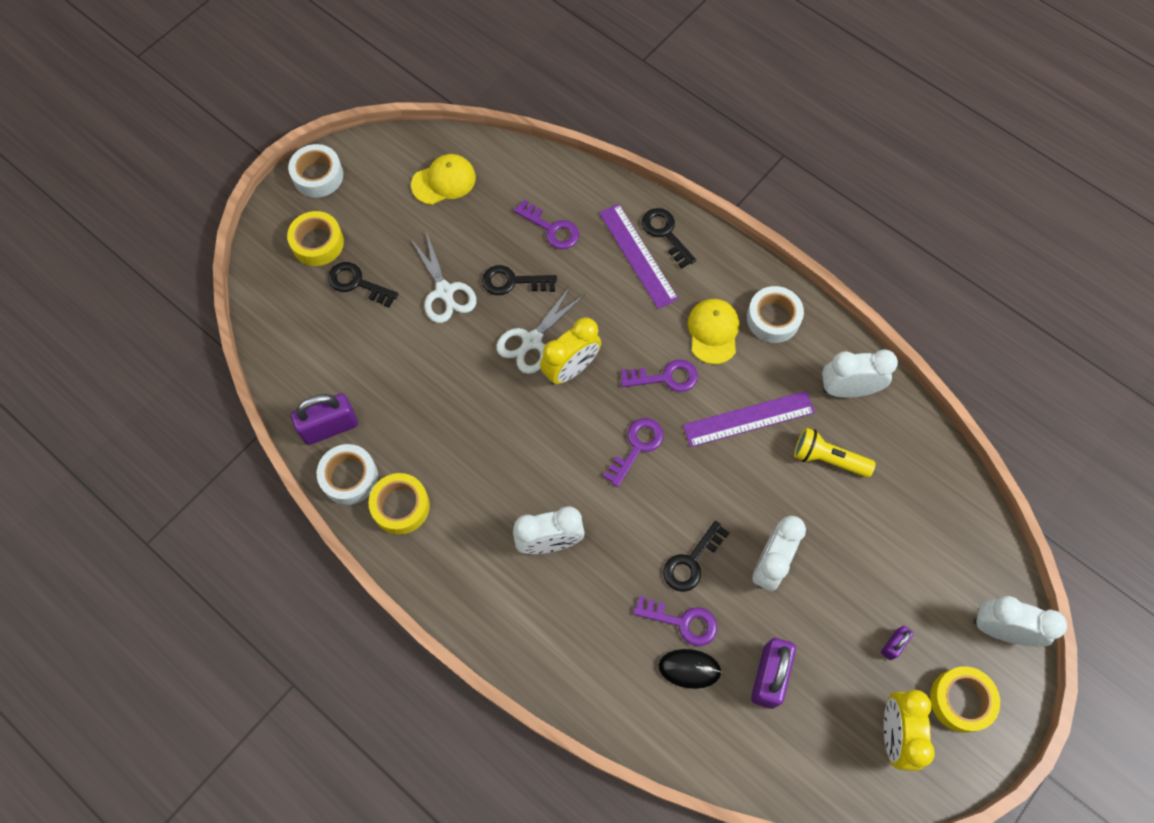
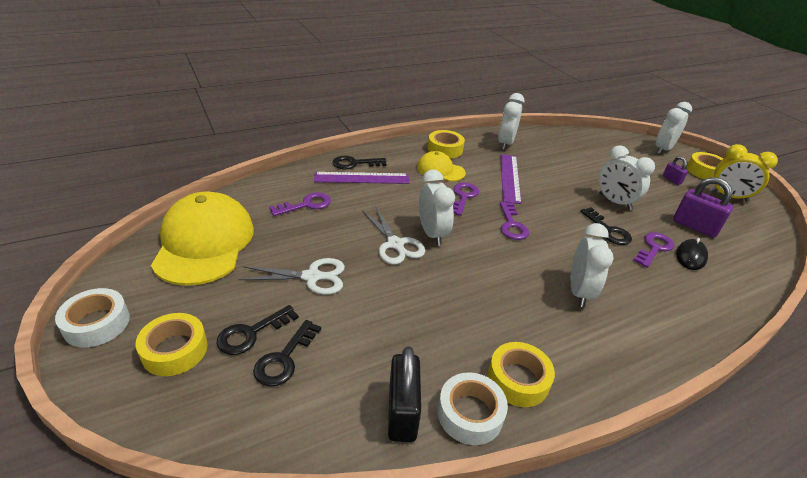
camera: 70 degrees left, 30 degrees down
purple padlock [291,393,358,445] -> black padlock [388,346,421,442]
yellow cap [411,154,476,205] -> yellow cap [151,191,254,286], size x1.91
black key [482,265,557,295] -> black key moved to [253,320,321,387]
yellow clock [540,317,601,385] -> white clock [419,170,455,246]
purple key [603,418,664,487] -> purple key turned 150 degrees counterclockwise [500,202,529,240]
white tape [747,286,804,343] -> yellow tape [428,130,465,159]
yellow flashlight [794,428,876,477] -> none

